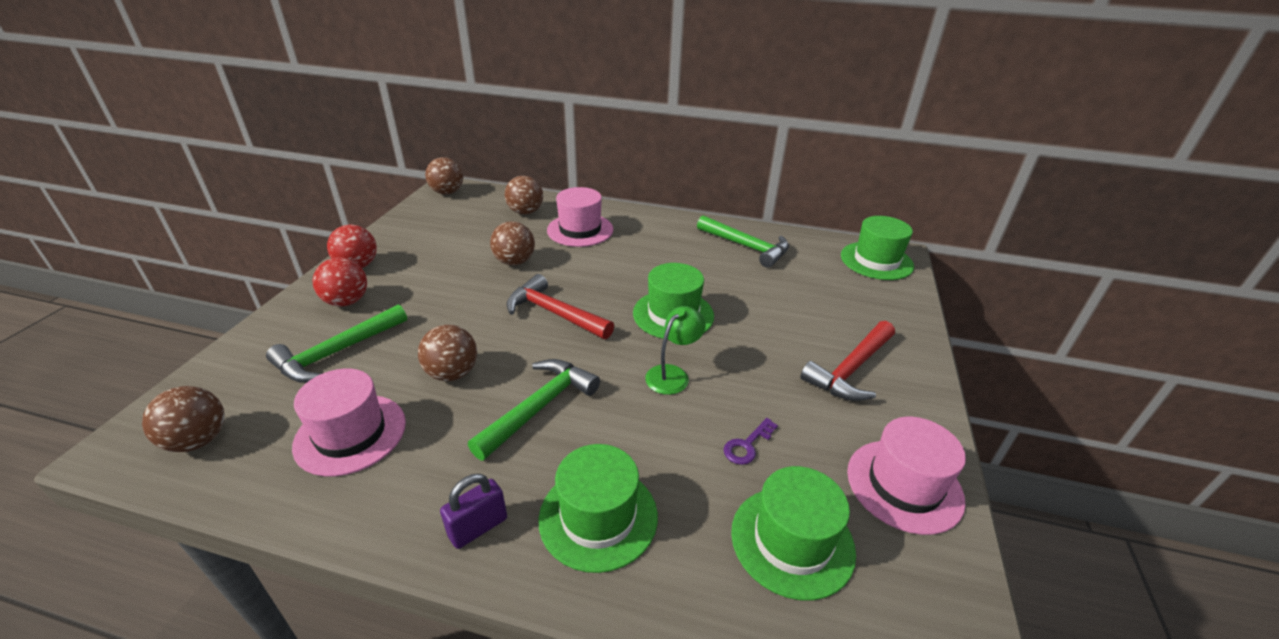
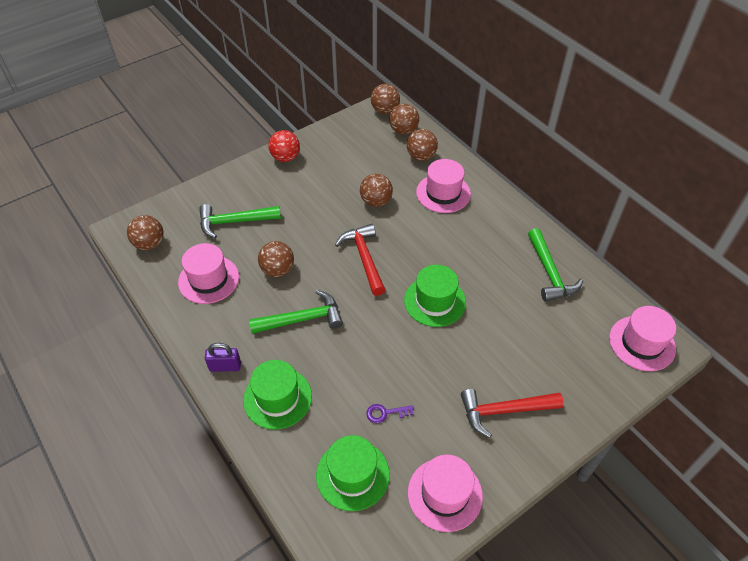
camera: 40 degrees right, 15 degrees up
red ball [312,258,367,307] -> none
green lamp [645,306,706,395] -> none
green hat [841,216,914,280] -> pink hat [609,306,676,371]
none -> brown ball [389,104,419,135]

